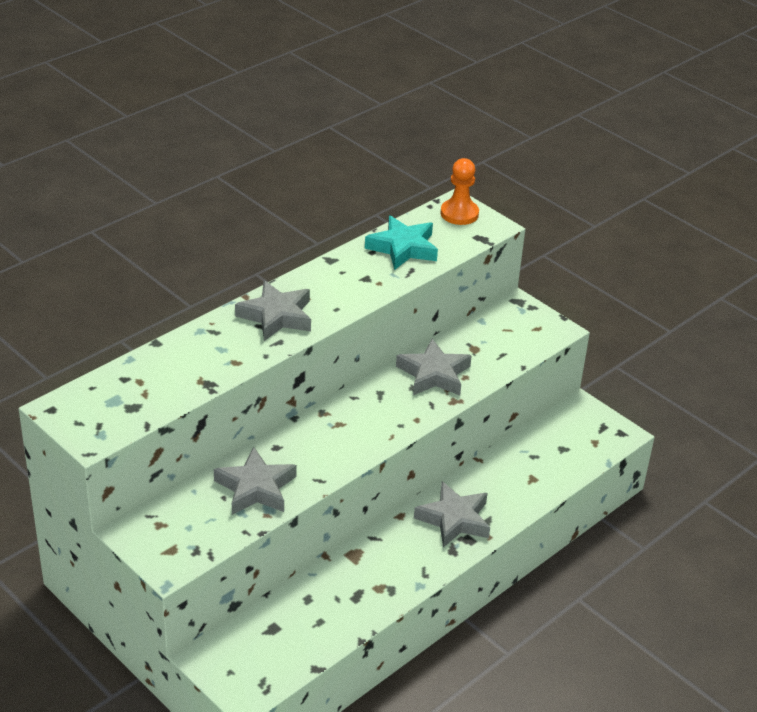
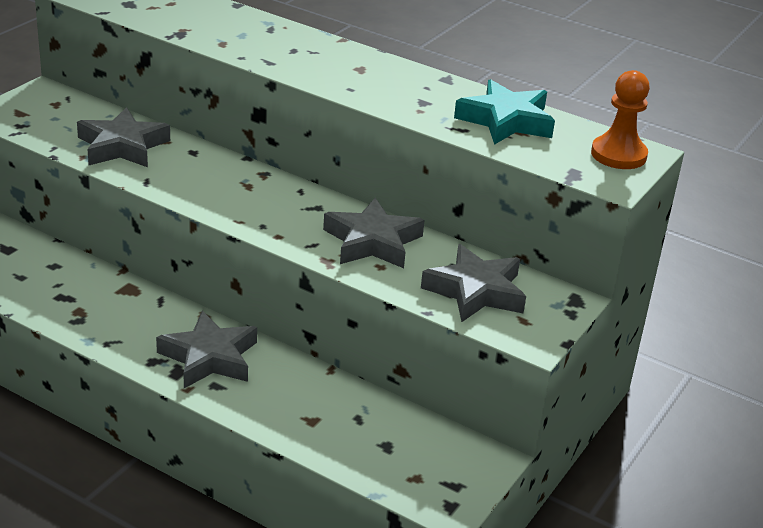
camera: 75 degrees right, 5 degrees down
grey star [235,281,311,341] -> grey star moved to [421,244,526,322]

